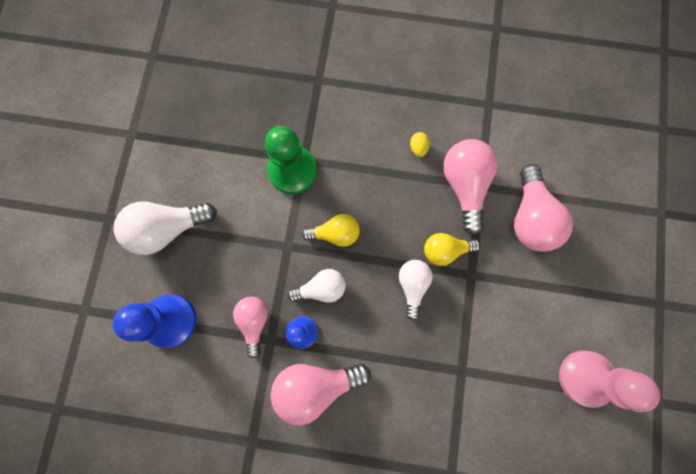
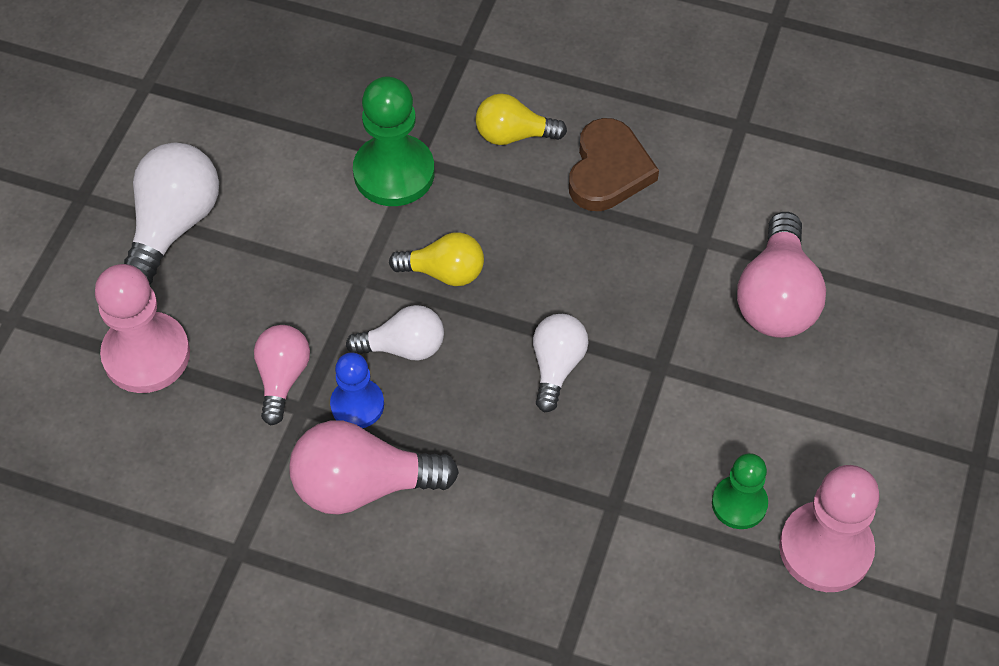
camera: 10 degrees right, 20 degrees down
blue pawn [113,294,197,348] -> pink pawn [95,264,190,393]
white light bulb [114,202,217,255] -> white light bulb turned 120 degrees clockwise [124,142,219,284]
yellow egg [410,132,430,157] -> brown heart [569,118,659,211]
yellow light bulb [424,233,480,266] -> yellow light bulb moved to [476,93,567,145]
pink light bulb [443,139,498,235] -> none
none -> green pawn [712,453,768,529]

